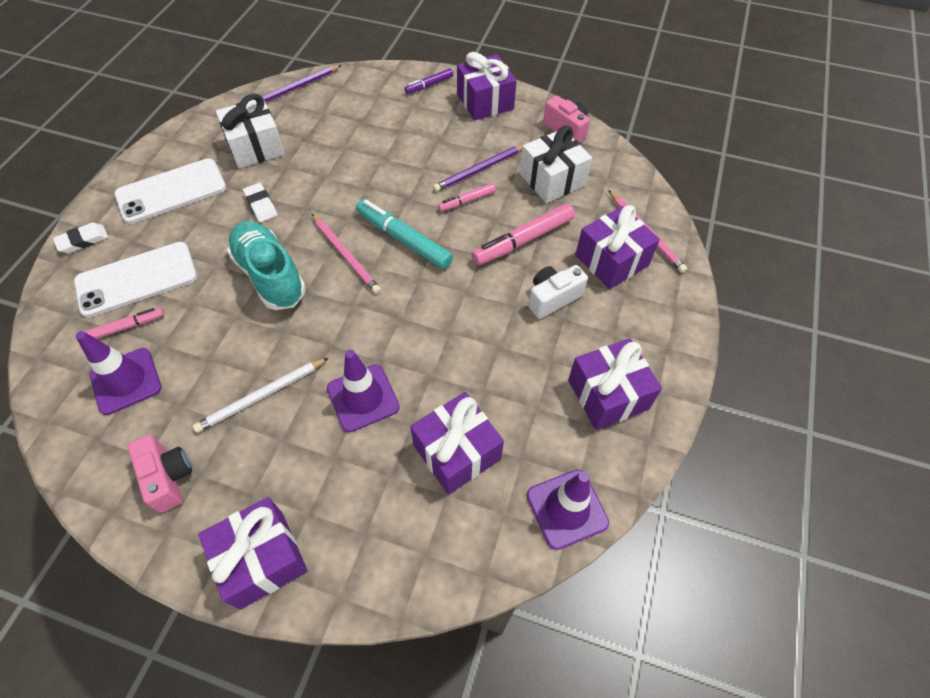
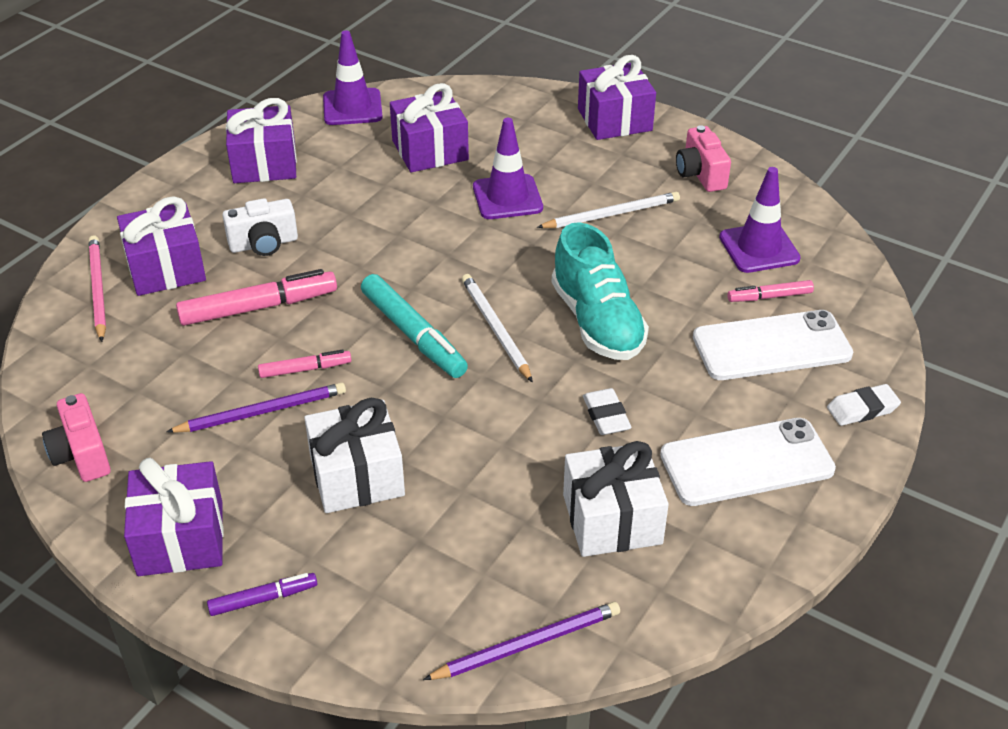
camera: 165 degrees left, 15 degrees down
pink pencil [312,214,381,294] -> white pencil [462,274,533,383]
white gift [520,126,592,203] -> white gift moved to [304,398,405,513]

